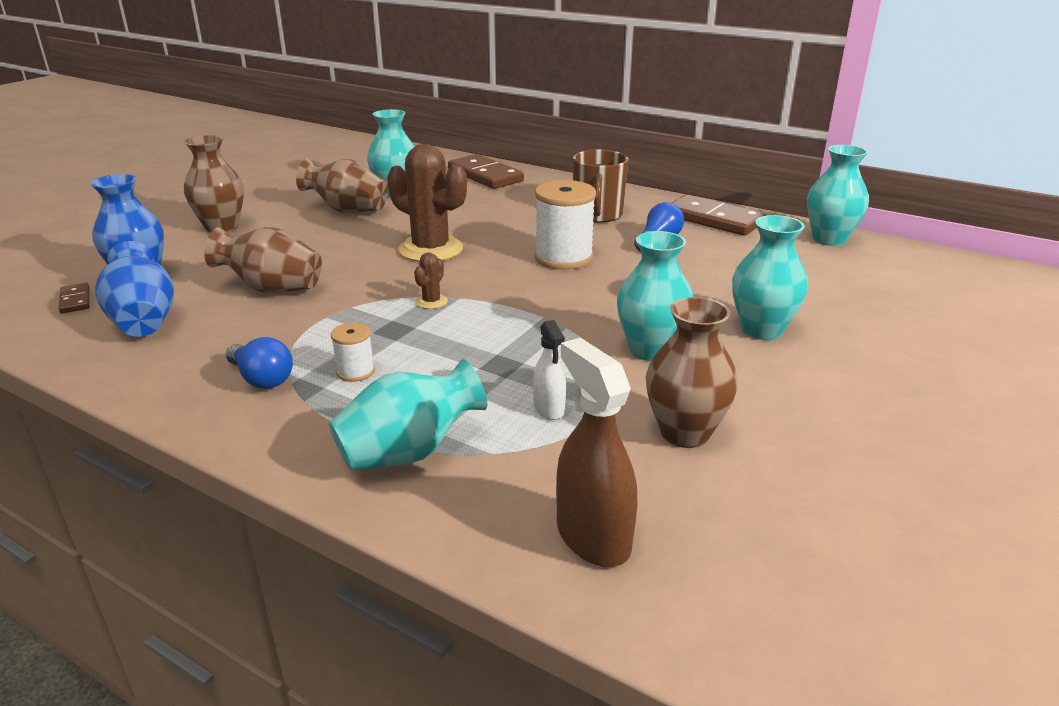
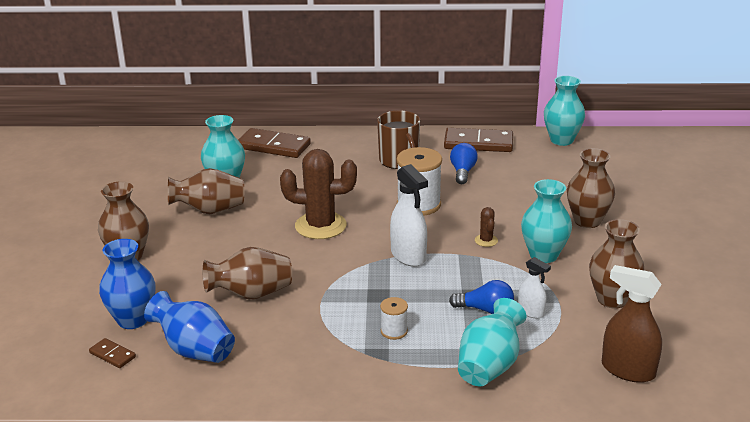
camera: 30 degrees left, 0 degrees up
blue light bulb [226,337,293,389] -> blue light bulb moved to [449,280,514,314]
brown cactus [414,252,448,309] -> brown cactus moved to [475,207,498,247]
turquoise vase [732,215,808,340] -> brown vase [567,148,615,228]
none -> white spray bottle [390,164,428,267]

